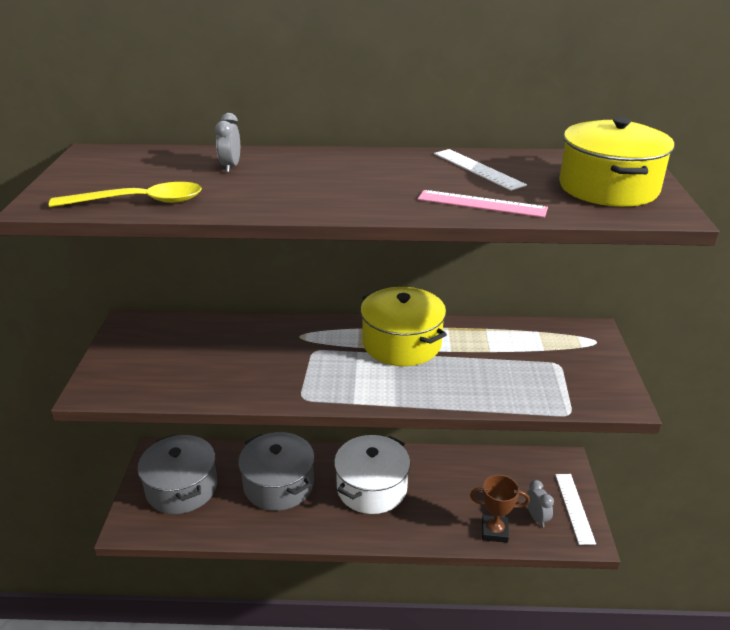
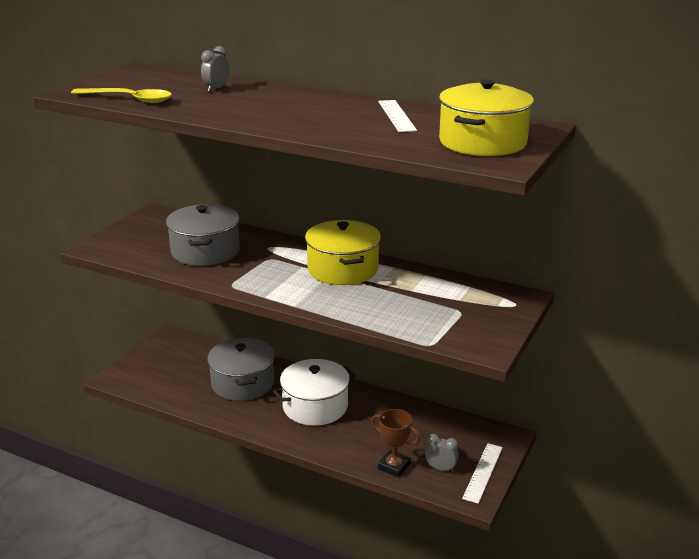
camera: 25 degrees right, 5 degrees down
grey pot [137,435,217,514] -> grey pot moved to [166,204,240,266]
pink ruler [418,190,548,218] -> none
grey clock [527,480,554,527] -> grey clock turned 75 degrees counterclockwise [425,434,459,472]

